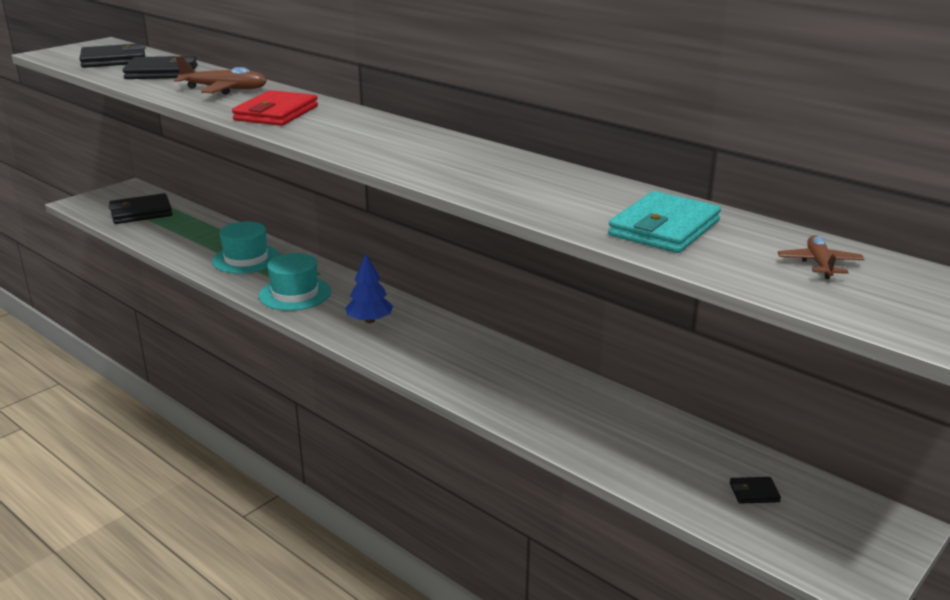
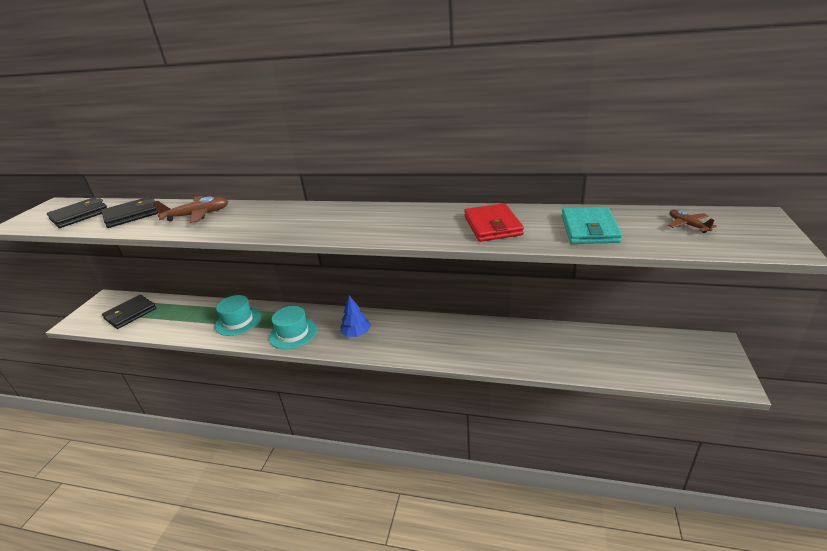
camera: 25 degrees left, 5 degrees up
red wallet [232,90,318,126] -> red wallet moved to [464,203,524,242]
black wallet [730,477,781,504] -> none

